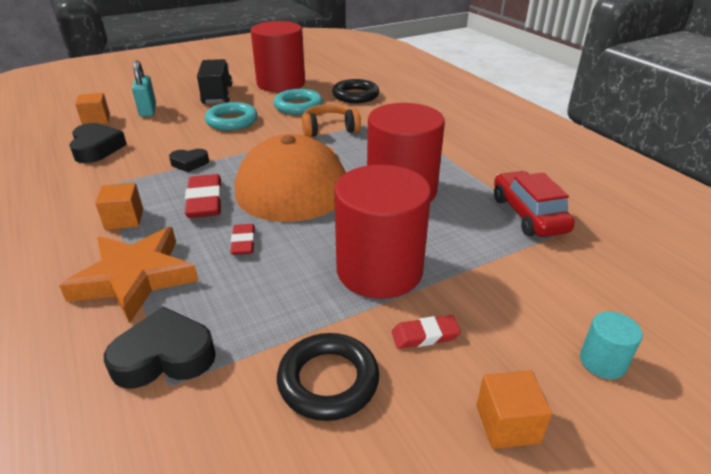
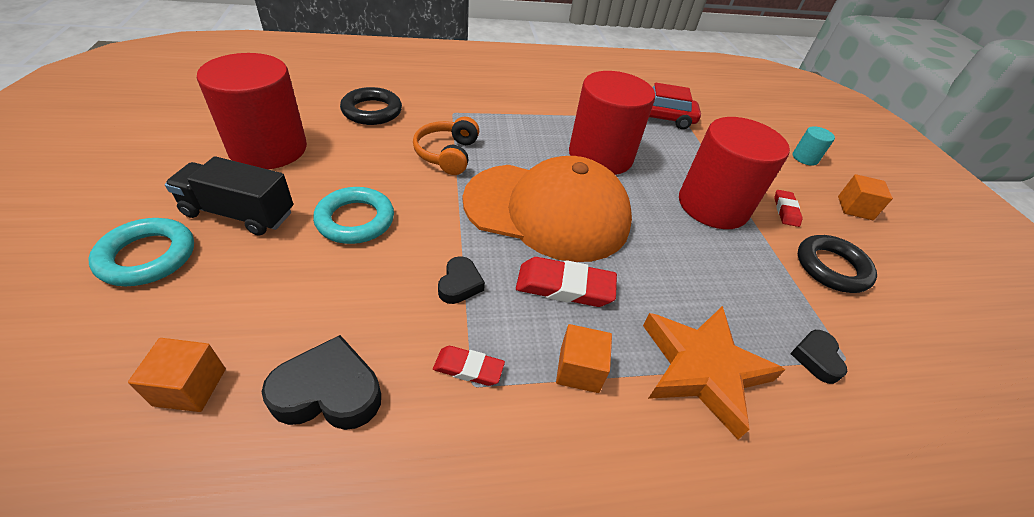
camera: 75 degrees left, 10 degrees up
black heart [104,307,216,388] -> black heart [790,330,847,384], size x0.60
turquoise padlock [132,60,156,117] -> none
red eraser [230,224,255,255] -> red eraser moved to [433,346,505,386]
turquoise ring [274,89,323,115] -> turquoise ring moved to [88,218,194,286]

